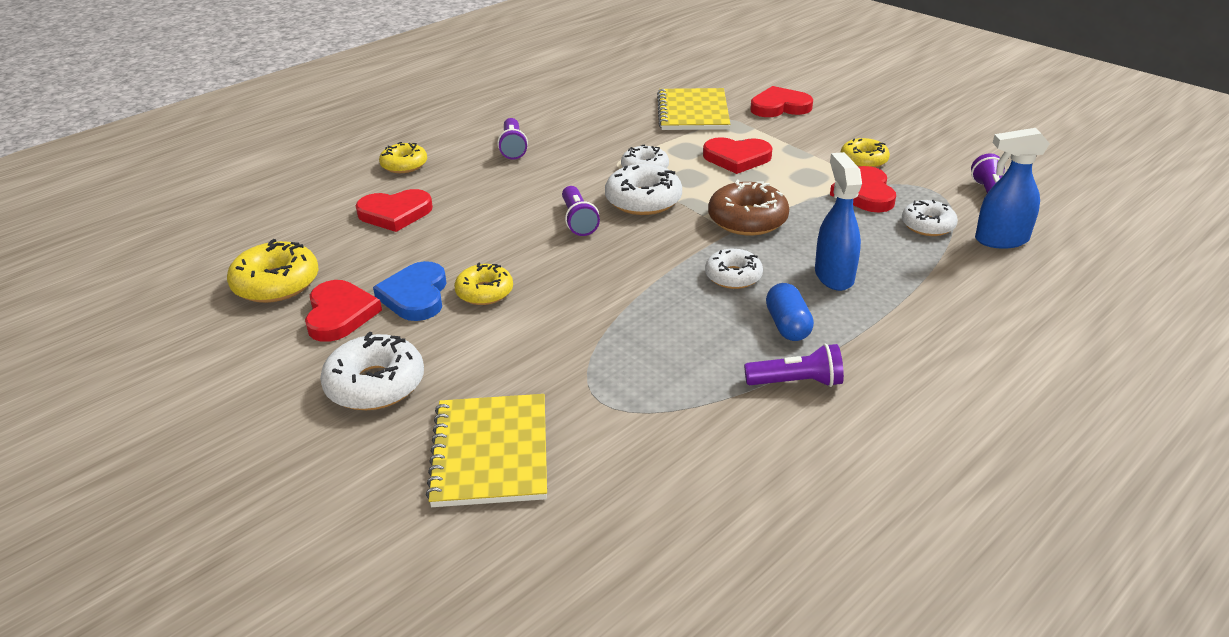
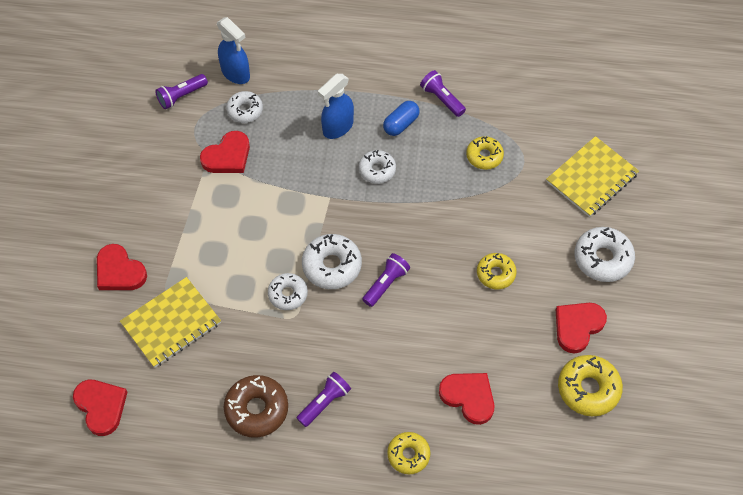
camera: 130 degrees left, 25 degrees up
blue heart [373,261,446,321] -> none
red heart [703,137,772,174] -> red heart moved to [73,380,128,436]
brown donut [708,180,789,236] -> brown donut moved to [224,375,288,438]
yellow donut [840,138,890,168] -> yellow donut moved to [466,136,504,170]

